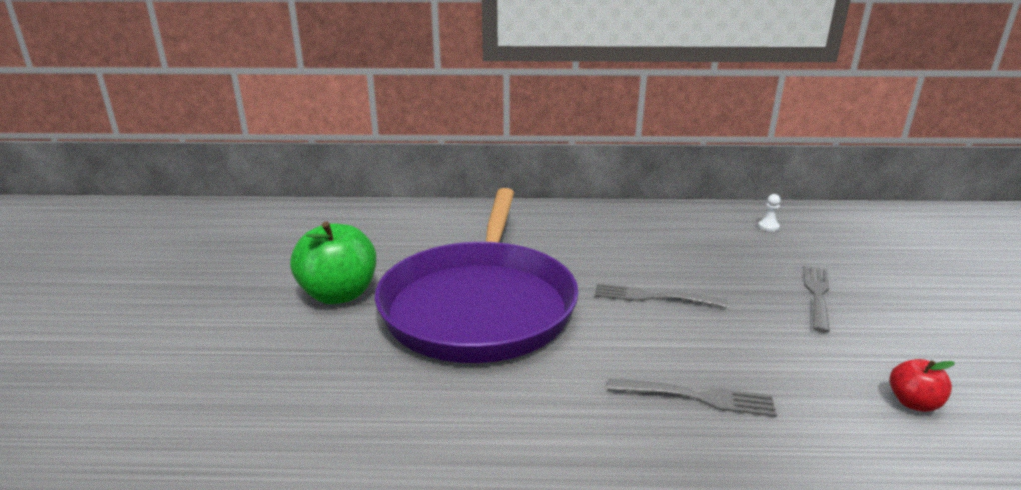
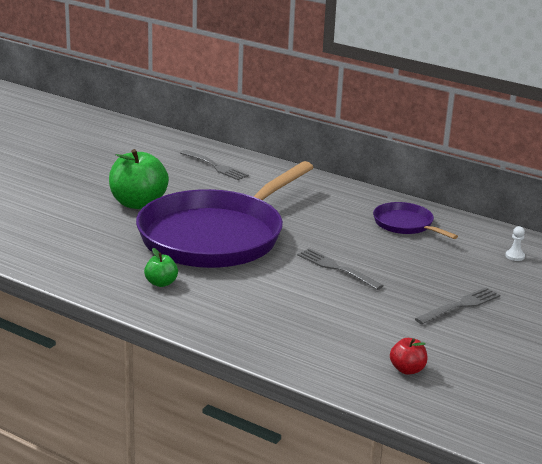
camera: 30 degrees right, 0 degrees up
grey fork [607,378,777,417] -> grey fork moved to [180,150,249,180]
none -> green apple [144,248,178,287]
none -> purple pan [373,202,458,239]

